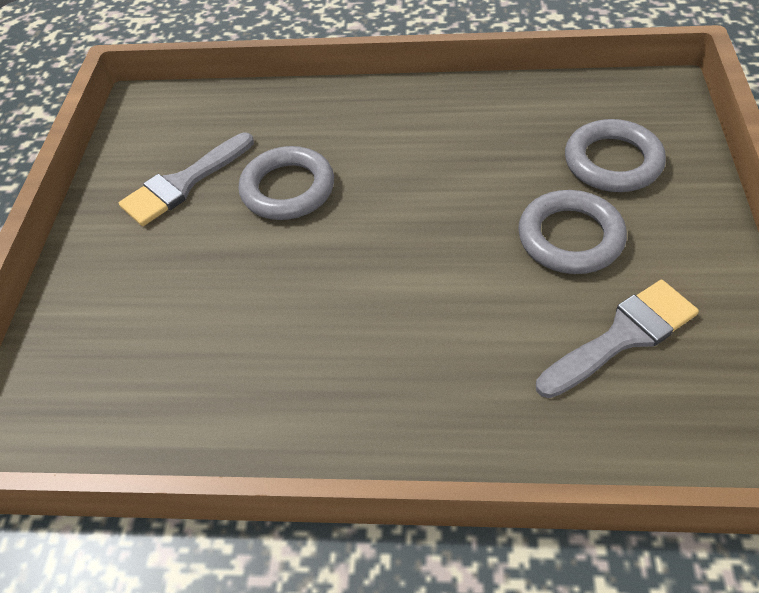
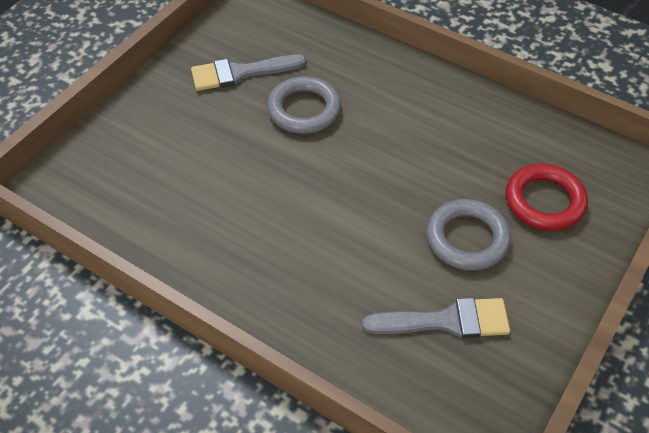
camera: 25 degrees right, 0 degrees up
grey ring [565,119,666,192] -> red ring [506,163,588,231]

